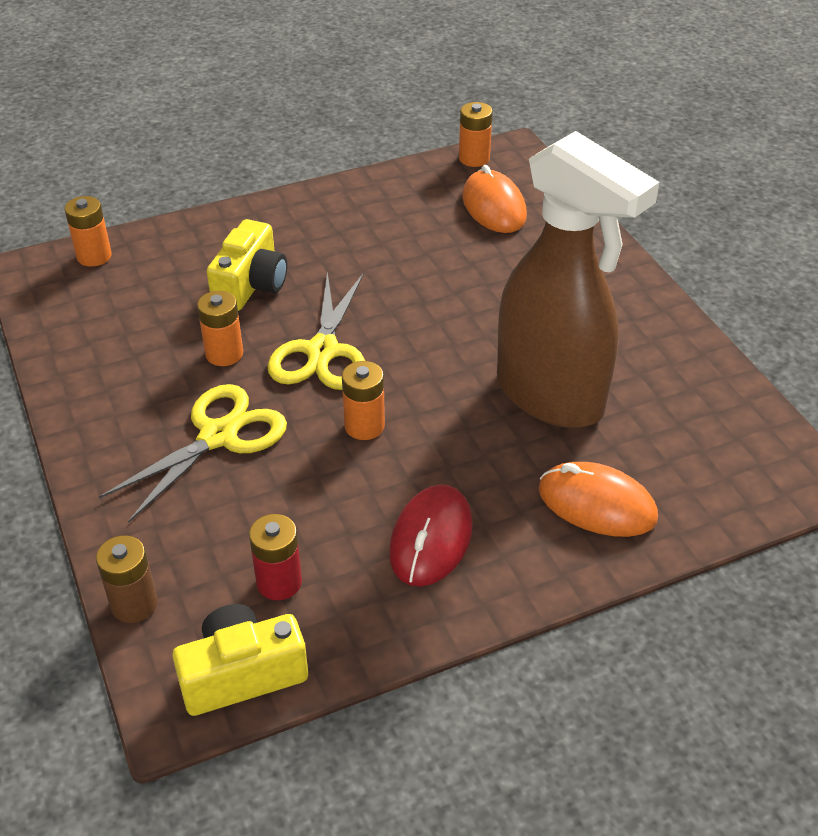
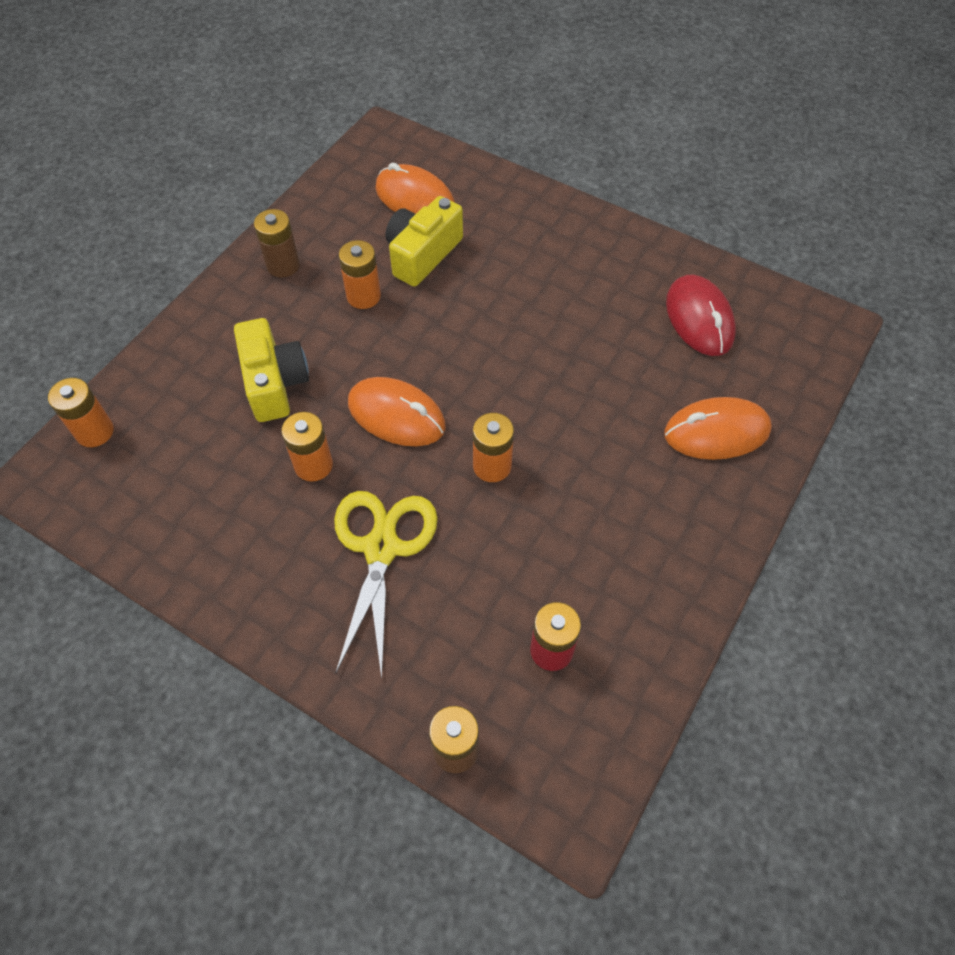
camera: 35 degrees left, 15 degrees up
yellow camera [172,604,308,716] -> yellow camera moved to [386,196,463,287]
yellow scissors [267,271,365,390] -> orange mouse [348,377,446,446]
red mouse [389,484,473,587] -> red mouse moved to [666,275,736,356]
orange battery [459,102,493,167] -> orange battery moved to [339,240,381,309]
brown spray bottle [497,131,659,428] -> none
none -> brown battery [254,209,300,278]

